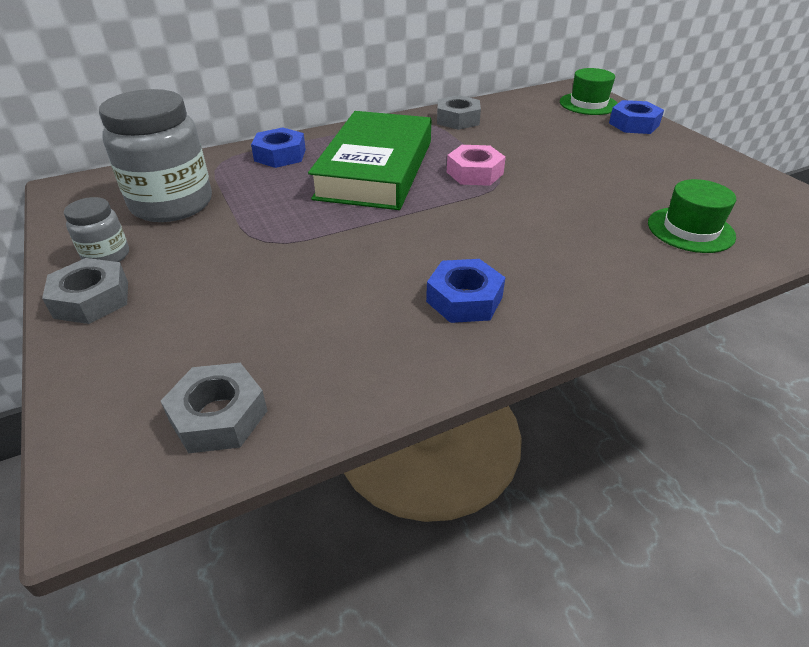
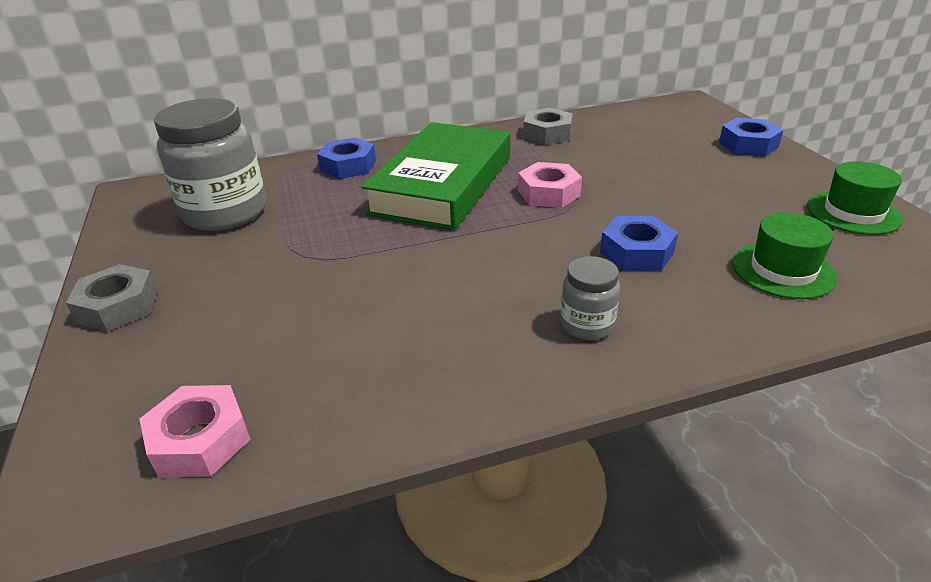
camera: 10 degrees right, 5 degrees down
grey jar [64,197,129,262] -> grey jar moved to [560,256,620,340]
grey nut [161,363,267,453] -> pink nut [139,385,251,477]
blue nut [426,259,505,323] -> blue nut moved to [600,216,678,271]
green hat [560,68,618,115] -> green hat moved to [807,162,903,235]

